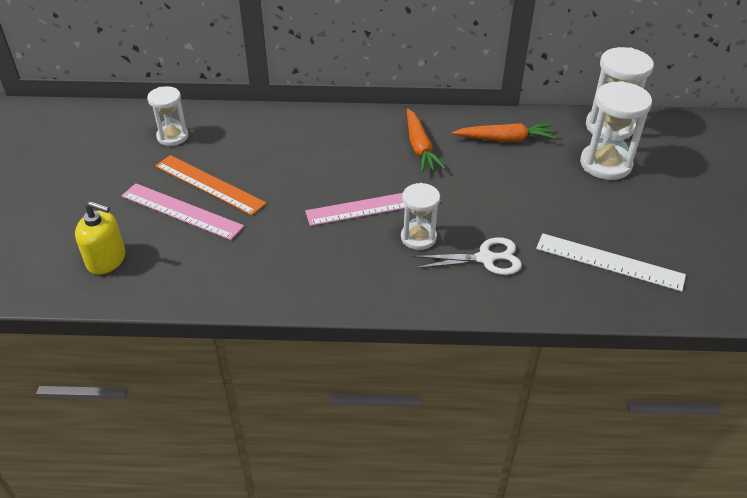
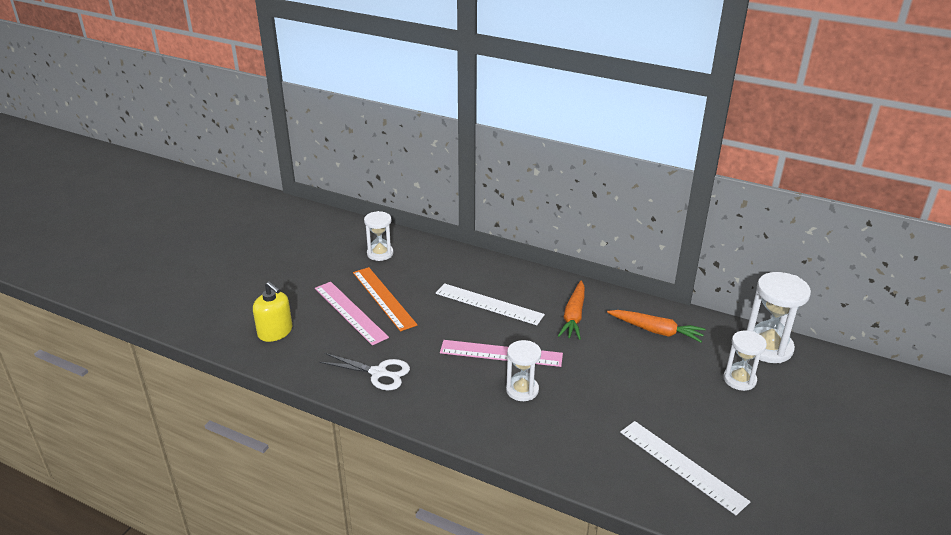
camera: 25 degrees right, 10 degrees down
white scissors [413,237,522,275] -> white scissors moved to [319,353,410,390]
white hourglass [580,81,652,180] -> white hourglass [723,330,767,391], size x0.64
none -> white ruler [436,283,545,325]

